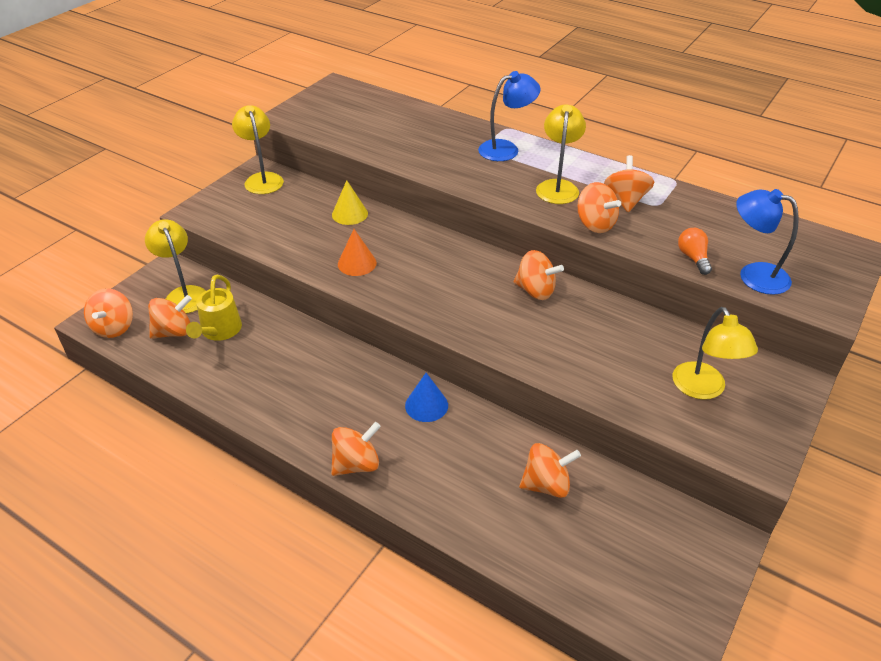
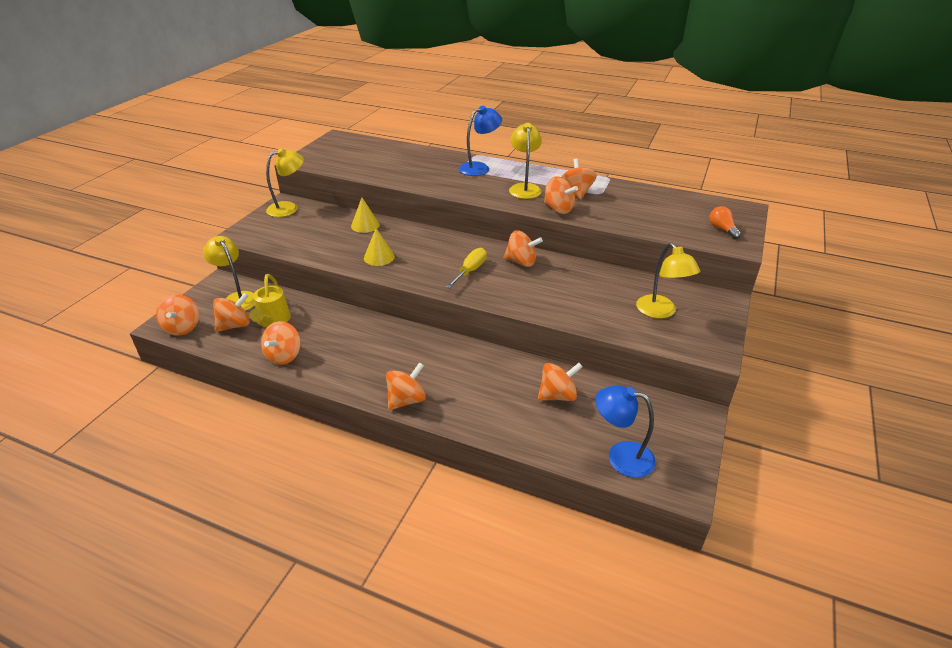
camera: 10 degrees left, 5 degrees down
yellow lamp [232,105,284,194] -> yellow lamp turned 90 degrees clockwise [266,148,304,217]
orange cone [338,229,377,276] -> yellow cone [364,228,395,266]
blue cone [405,373,448,422] -> none
orange light bulb [678,228,712,275] -> orange light bulb moved to [709,206,741,239]
blue lamp [736,189,799,295] -> blue lamp moved to [595,385,656,478]
none -> orange spinning top [261,321,301,365]
none -> yellow screwdriver [446,248,487,288]

